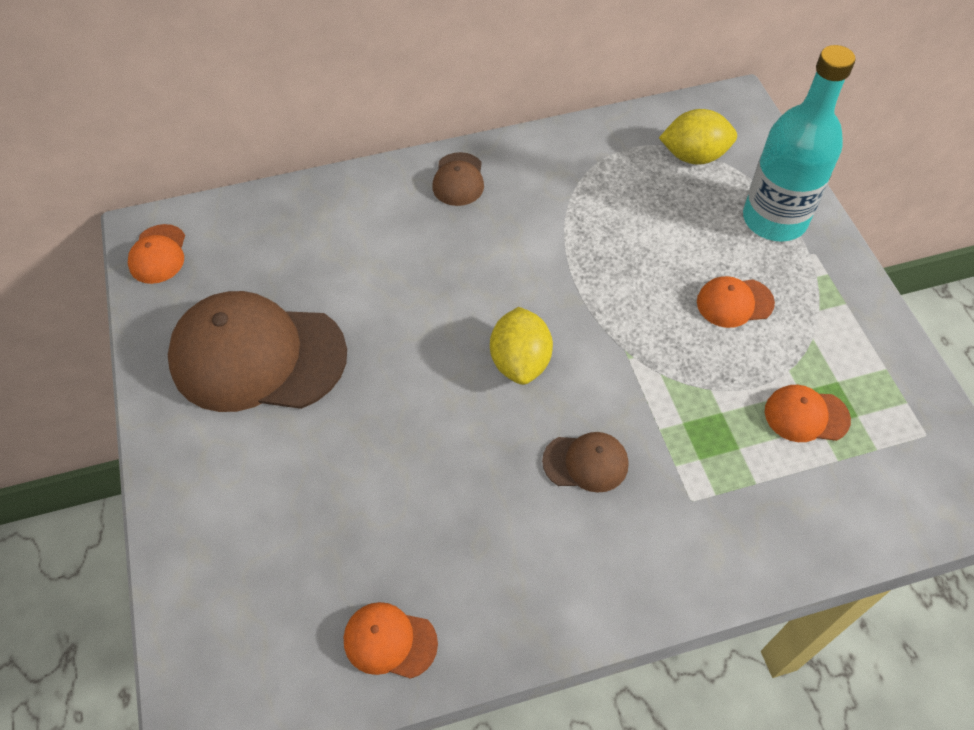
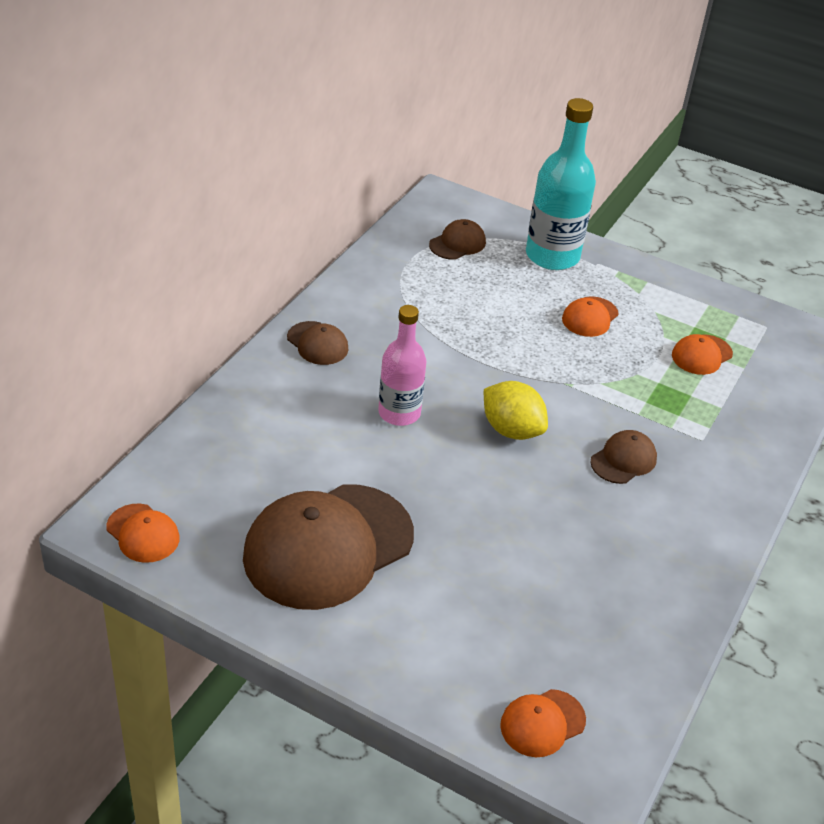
camera: 50 degrees left, 15 degrees down
orange cap [344,602,438,679] -> orange cap moved to [500,689,586,757]
yellow lemon [659,109,737,165] -> brown cap [429,219,486,260]
none -> pink bottle [378,305,427,426]

